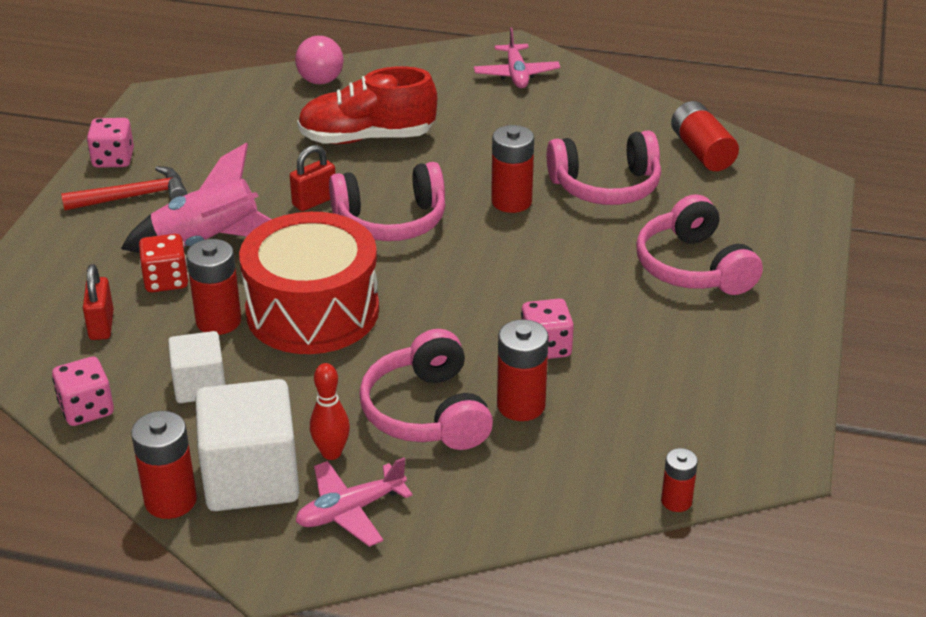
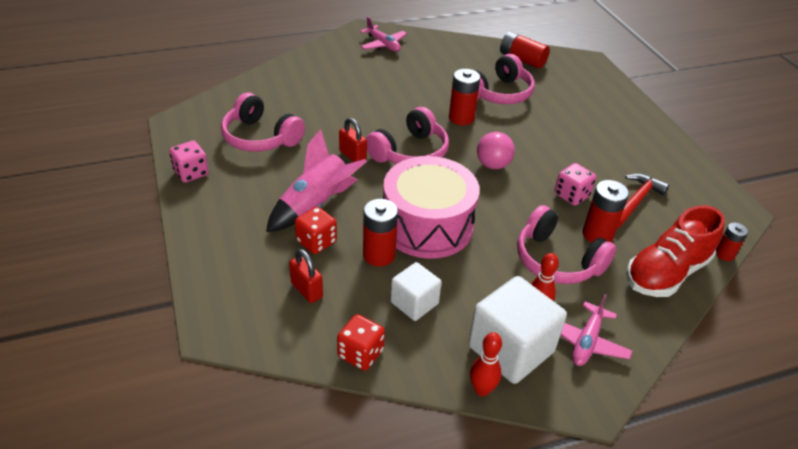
camera: 35 degrees left, 5 degrees up
pink dice [52,357,114,426] -> red dice [337,314,385,371]
red hammer [61,166,187,211] -> red hammer moved to [617,174,669,228]
red battery [131,411,197,519] -> red bowling pin [470,332,502,396]
red drum [239,212,379,354] -> pink drum [383,156,480,259]
red padlock [290,145,336,211] -> red padlock turned 60 degrees counterclockwise [339,118,367,162]
pink ball [295,36,344,84] -> pink ball moved to [477,132,515,169]
red shoe [297,66,437,144] -> red shoe moved to [626,205,725,297]
pink headphones [636,194,763,295] -> pink headphones moved to [221,93,305,152]

